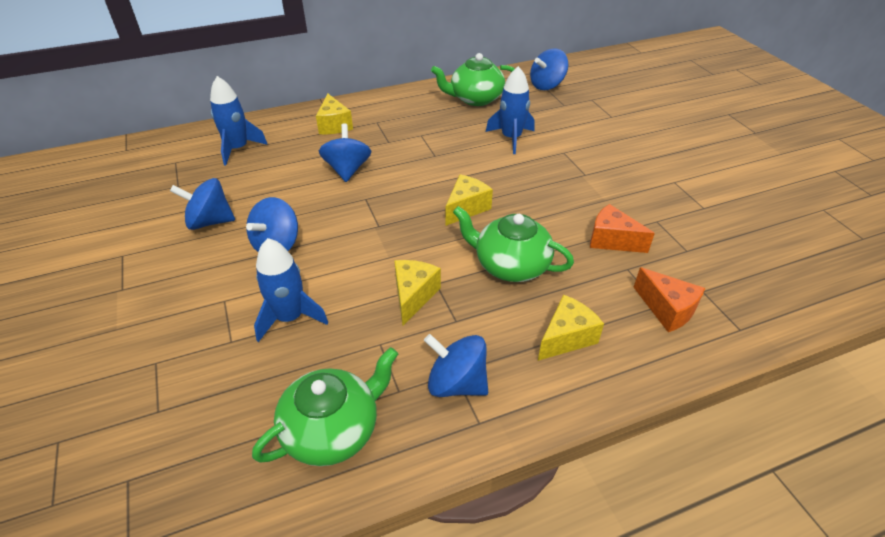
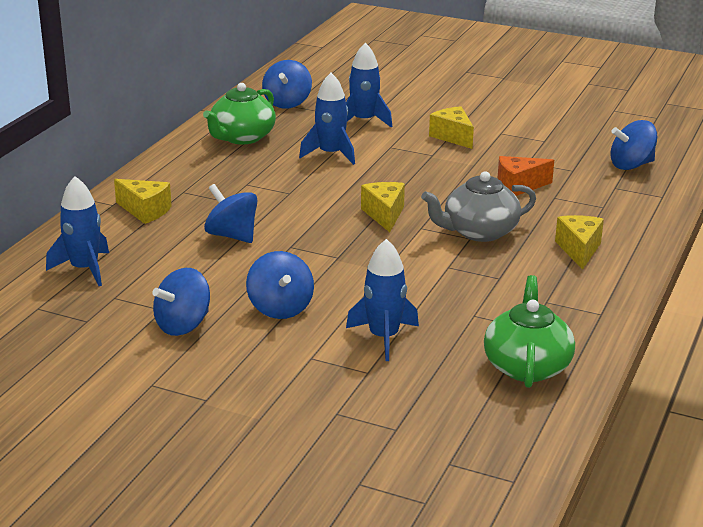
camera: 45 degrees left, 15 degrees down
yellow cheese [394,260,441,326] -> yellow cheese moved to [429,106,474,149]
blue spinning top [424,334,488,397] -> blue spinning top moved to [610,120,657,170]
green teapot [453,206,574,282] -> grey teapot [421,171,536,242]
orange cheese [633,267,705,332] -> none
none -> blue rocket [346,43,392,128]

